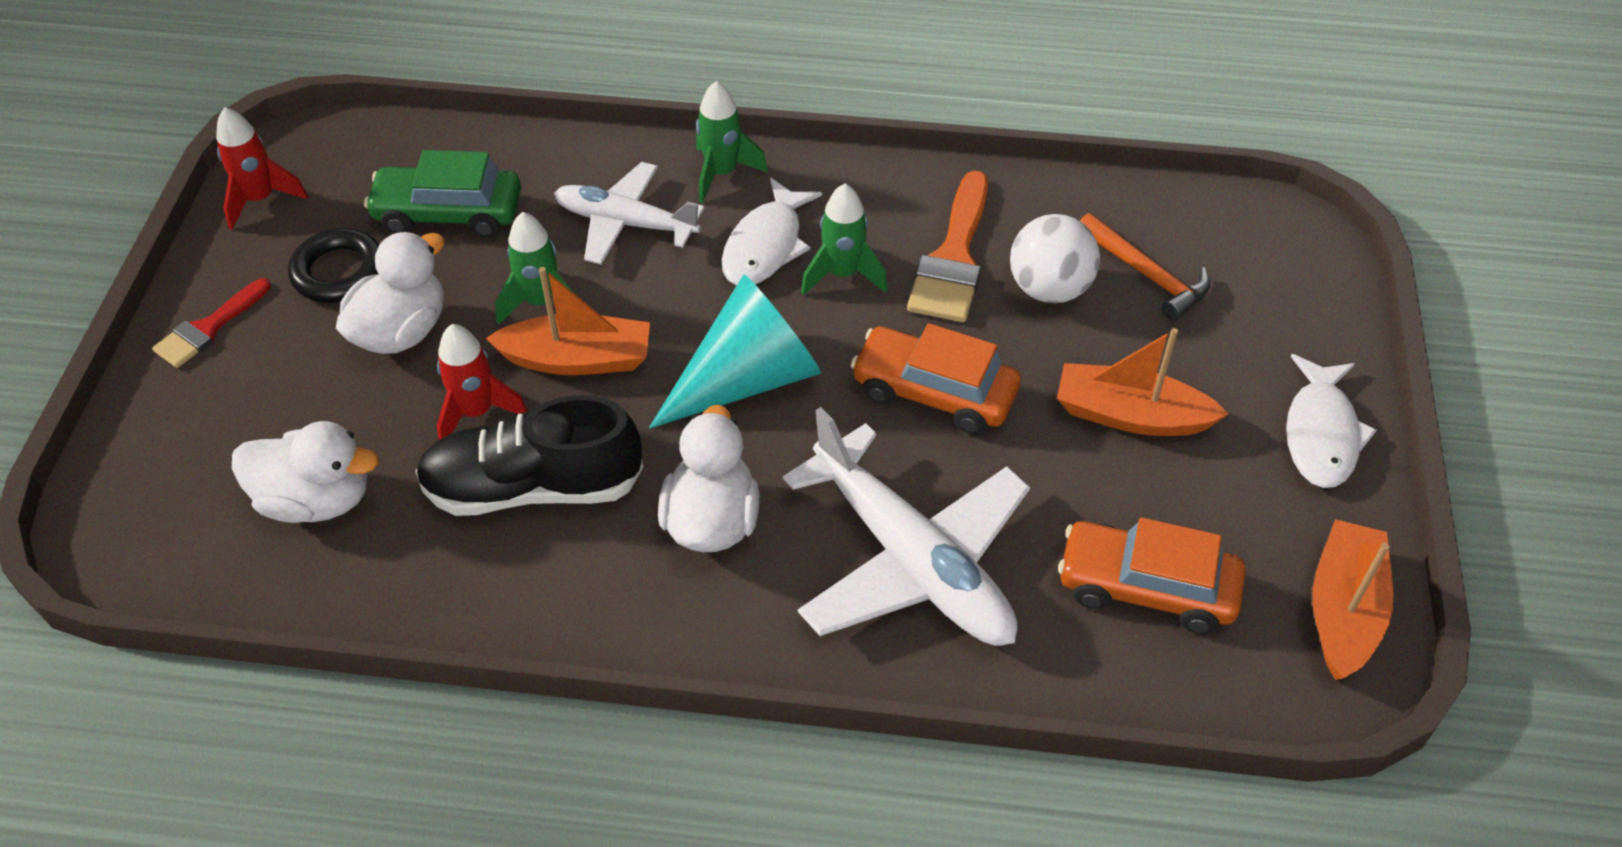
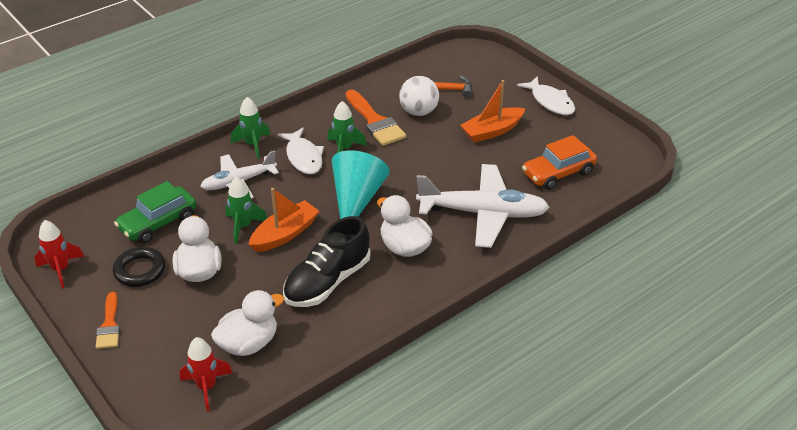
camera: 45 degrees left, 10 degrees down
red brush [152,278,271,368] -> orange brush [96,292,120,349]
red rocket [437,324,528,440] -> red rocket moved to [180,337,233,412]
orange car [850,323,1021,434] -> none
orange boat [1312,519,1393,680] -> none

